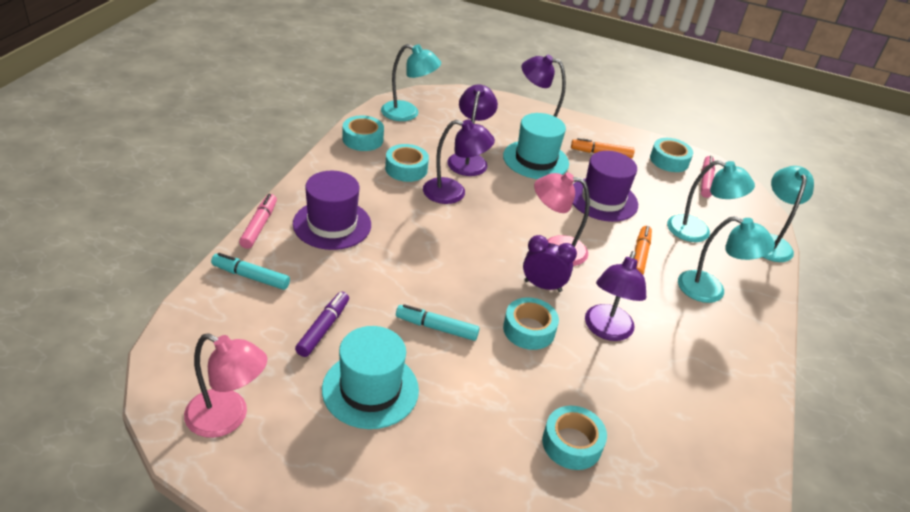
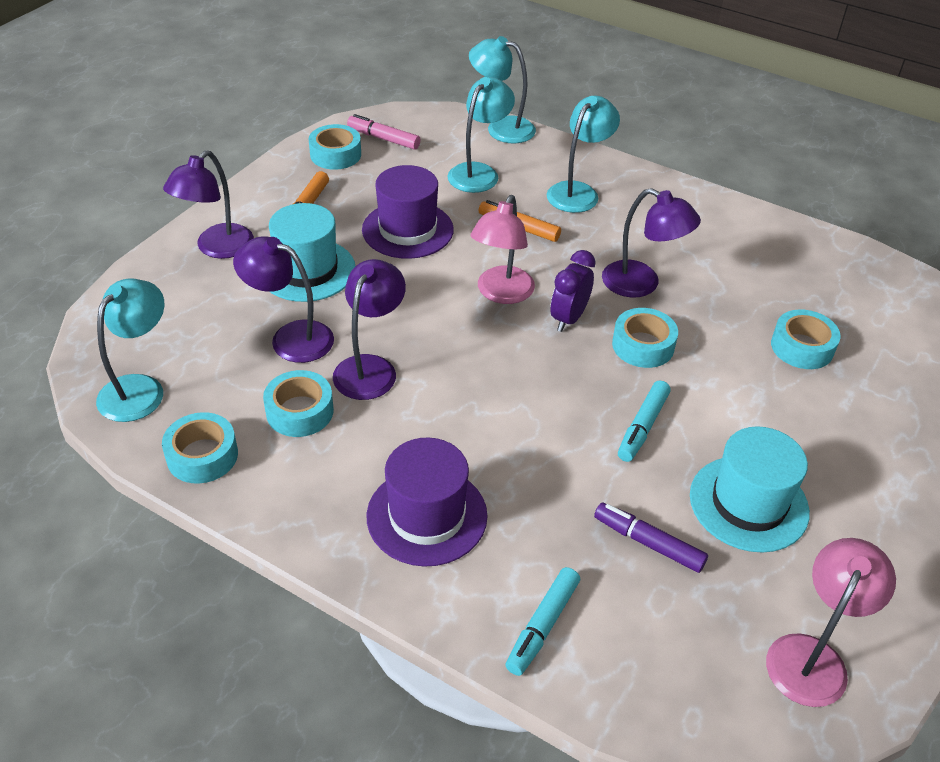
camera: 75 degrees left, 5 degrees up
pink marker [239,194,277,249] -> none

